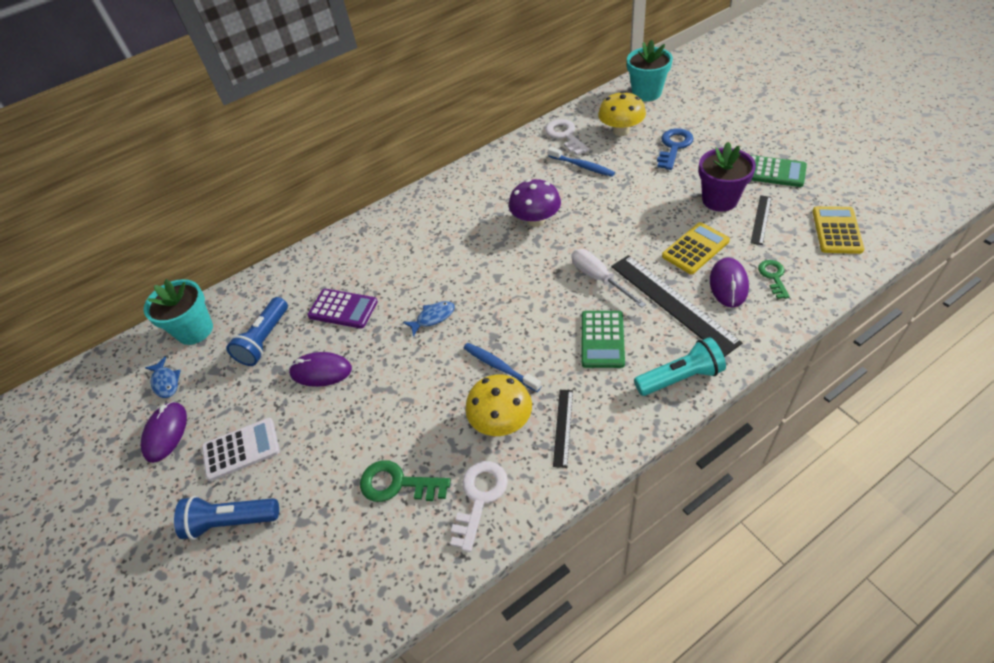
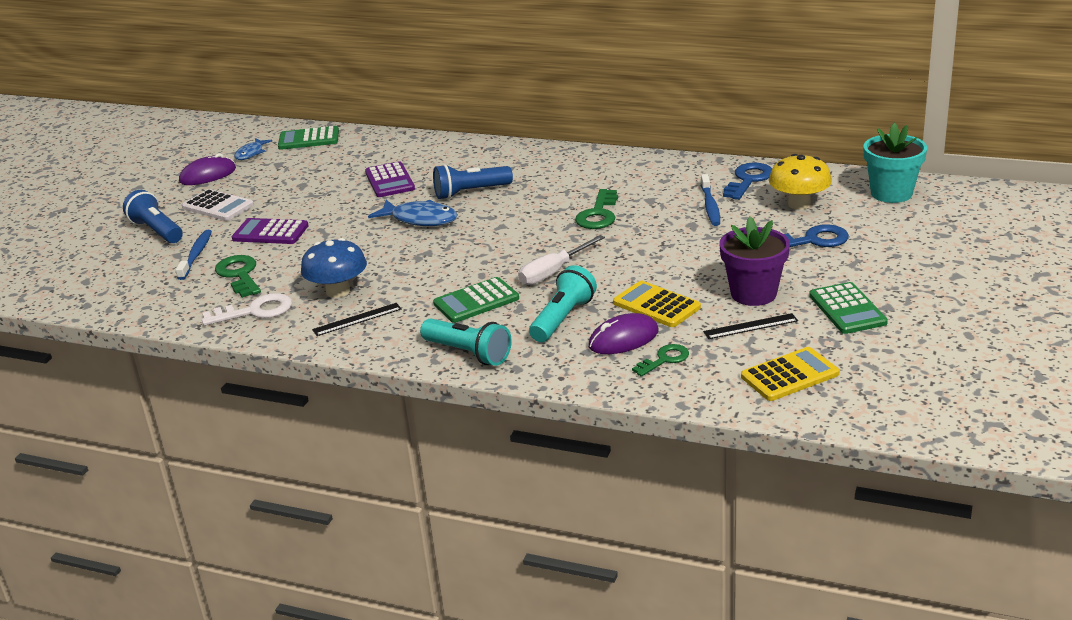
camera: 50 degrees right, 20 degrees down
turquoise flower pot [144,279,213,345] -> green calculator [278,126,339,150]
blue flashlight [226,297,288,366] -> blue flashlight moved to [433,164,513,199]
purple mouse [289,352,352,387] -> none
blue fish [403,301,455,337] -> blue fish [368,200,458,226], size x1.62
blue toothbrush [464,343,542,392] -> blue toothbrush moved to [176,230,212,280]
yellow mushroom [465,374,532,436] -> blue mushroom [301,238,367,298]
purple mushroom [509,179,561,227] -> green key [575,189,618,229]
white key [545,119,589,155] -> blue key [723,163,772,200]
white screwdriver [571,249,646,308] -> white screwdriver turned 150 degrees counterclockwise [518,235,605,285]
black ruler [611,255,742,357] -> turquoise flashlight [529,265,597,342]
yellow calculator [662,222,730,274] -> yellow calculator turned 150 degrees counterclockwise [613,281,701,327]
none -> purple calculator [232,218,309,244]

